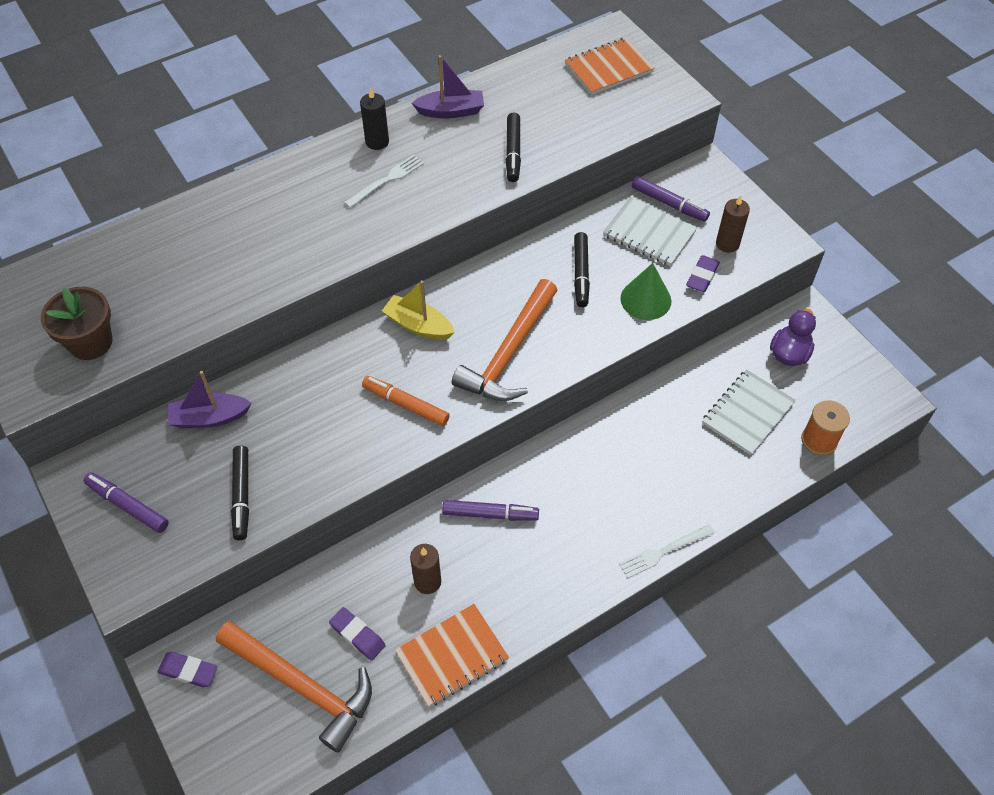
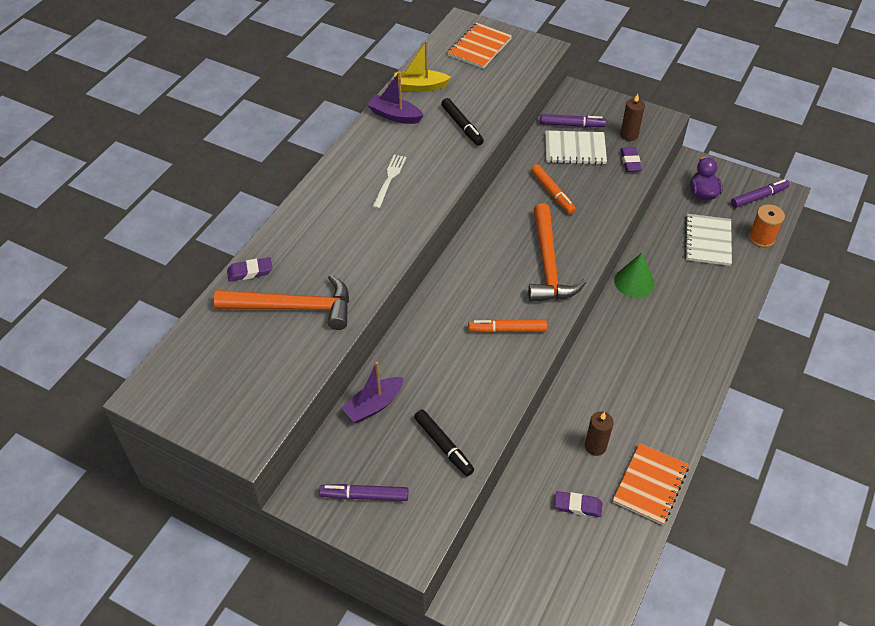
camera: 30 degrees left, 5 degrees down
brown flower pot [41,287,113,360] -> none
purple eraser [157,652,218,687] -> purple eraser moved to [227,257,273,282]
orange hammer [216,621,372,753] -> orange hammer moved to [214,275,349,330]
black candle [360,87,389,150] -> none
yellow boat [382,280,455,340] -> yellow boat moved to [394,41,451,92]
purple boat [412,55,484,118] -> purple boat turned 120 degrees counterclockwise [367,71,424,124]
purple marker [442,500,539,521] -> purple marker moved to [731,179,789,208]
black marker [574,232,590,307] -> orange marker [531,164,576,214]
white fork [619,524,715,579] -> none
green cone [620,263,671,320] -> green cone moved to [614,253,655,298]

